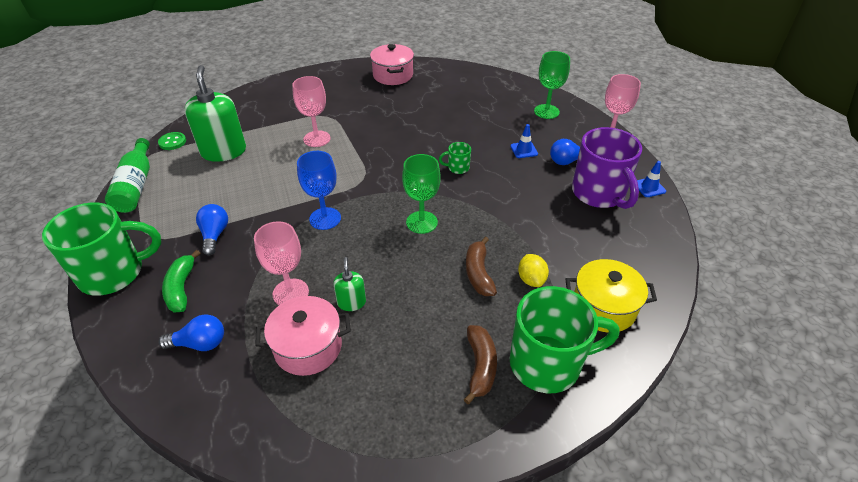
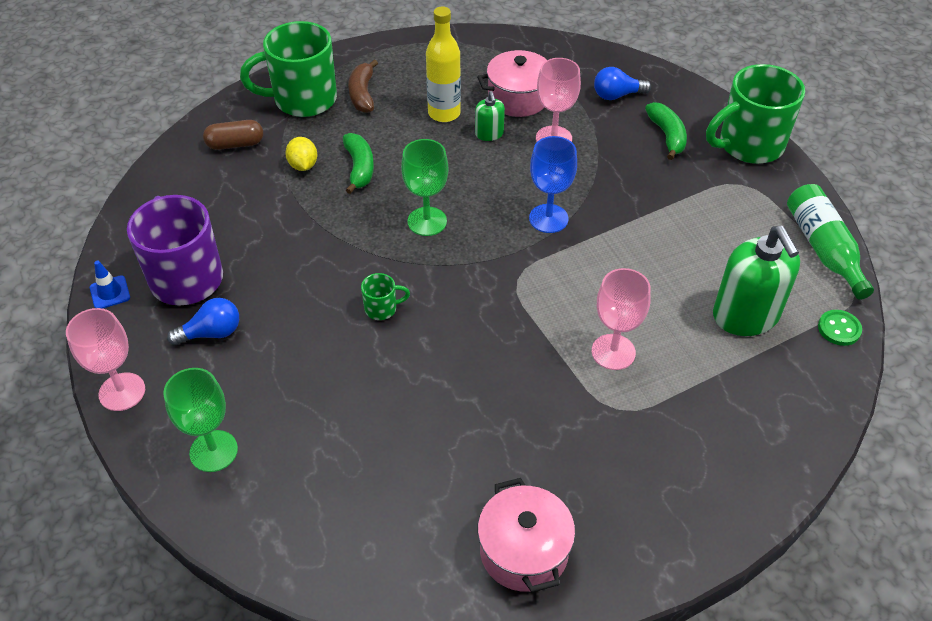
camera: 175 degrees right, 5 degrees up
blue light bulb [196,204,228,256] -> none
brown banana [466,236,497,296] -> green banana [343,133,374,194]
blue traffic cone [510,124,538,158] -> none
yellow pot [566,259,657,333] -> brown capsule [203,120,263,150]
none -> yellow bottle [426,7,461,122]

